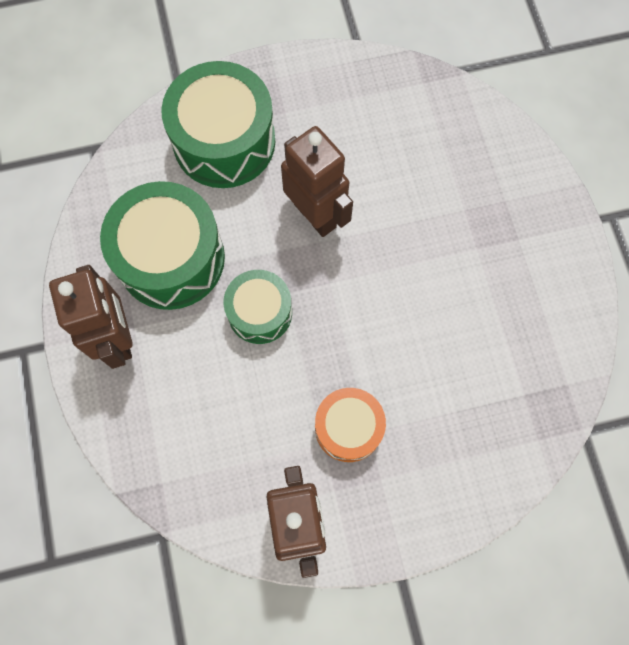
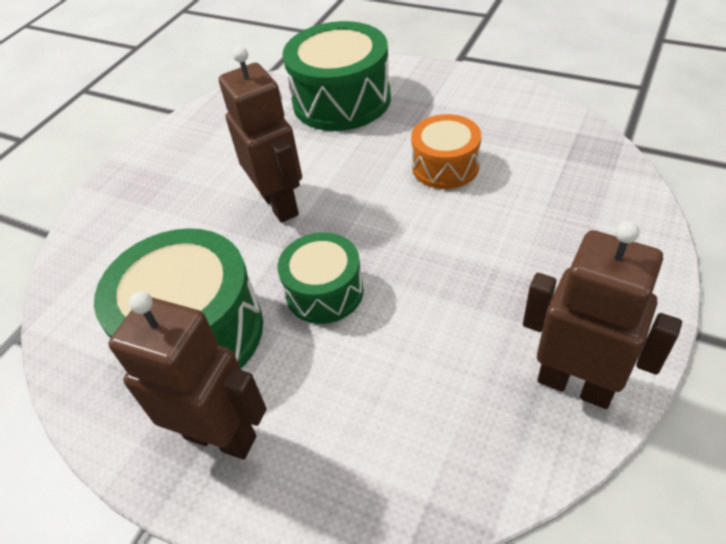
camera: 45 degrees left, 25 degrees down
green drum [161,61,275,188] -> green drum moved to [282,21,391,131]
brown robot [281,126,353,237] -> brown robot turned 60 degrees clockwise [219,46,302,223]
orange drum [315,388,386,462] -> orange drum moved to [411,114,481,189]

